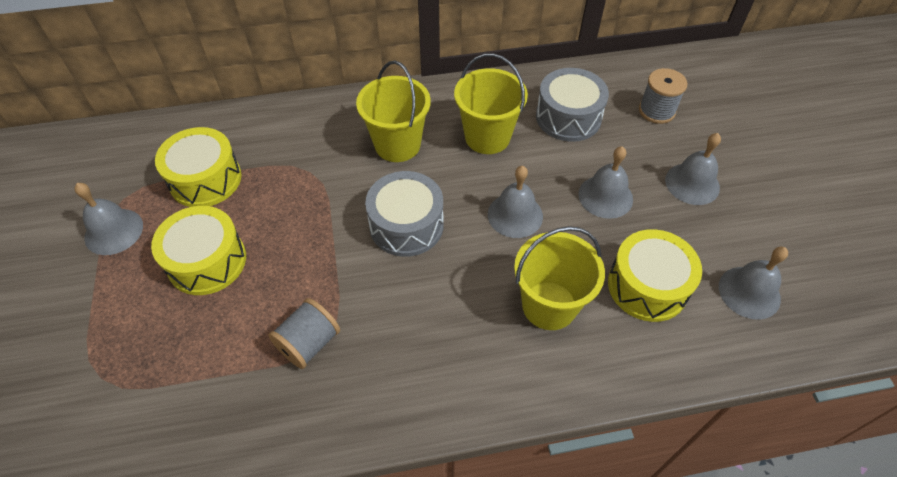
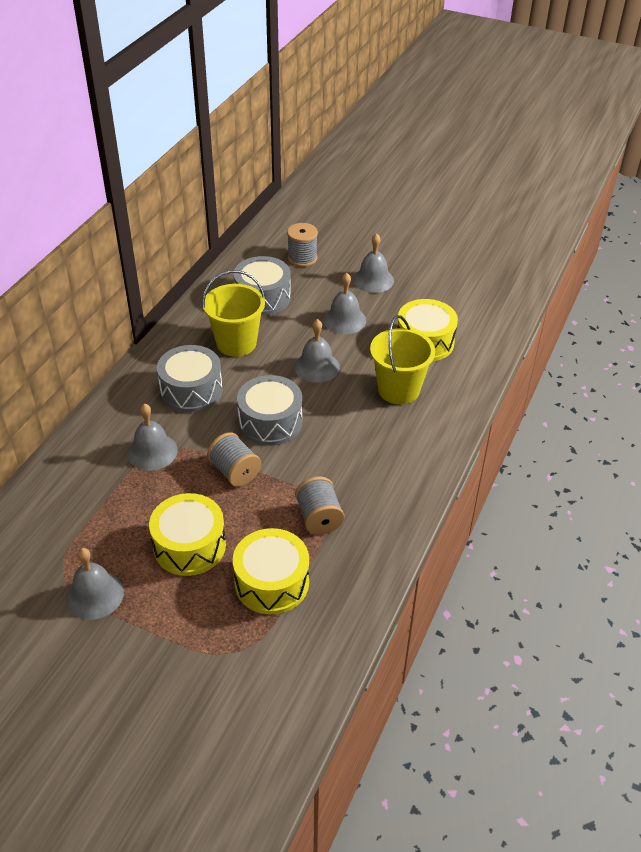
camera: 55 degrees left, 10 degrees down
yellow drum [155,127,242,207] -> yellow drum moved to [233,528,309,615]
yellow bucket [356,61,431,162] -> grey drum [157,345,223,413]
grey bell [719,247,788,320] -> grey bell moved to [127,403,178,470]
none -> grey spool [207,432,261,487]

